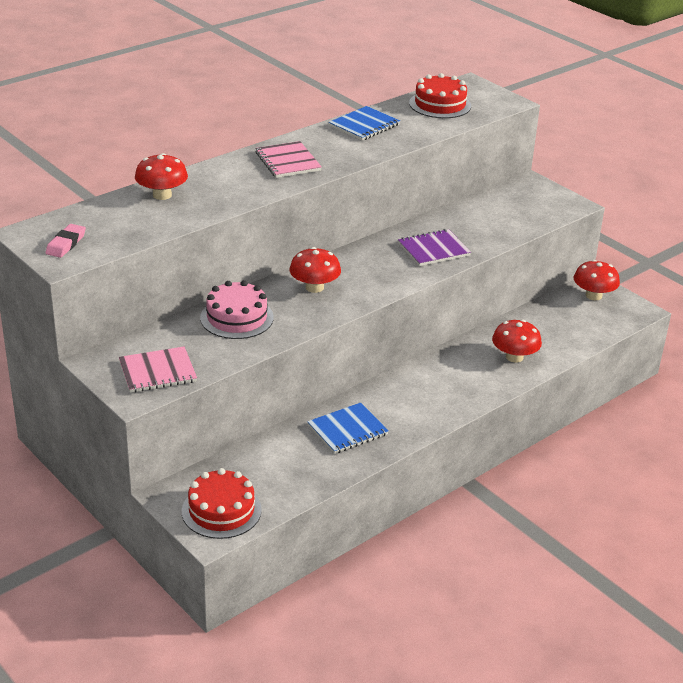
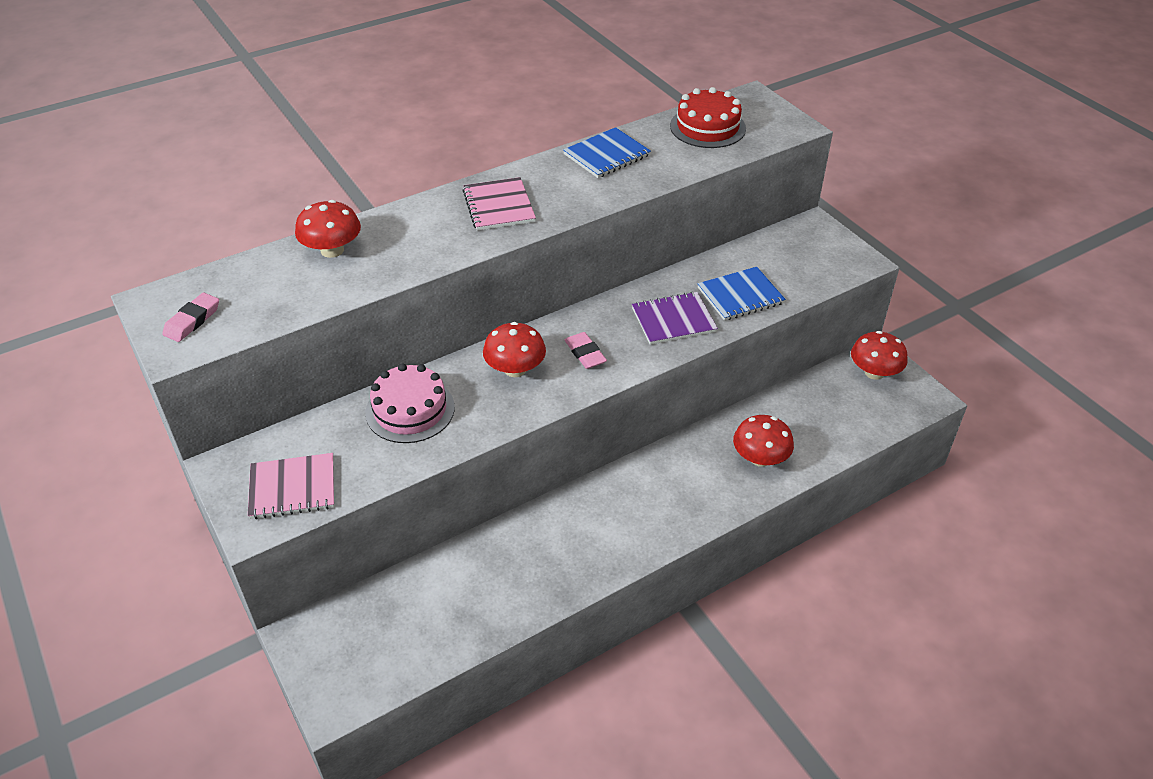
camera: 10 degrees right, 10 degrees up
red cake [182,468,262,539] -> none
blue notebook [307,403,389,454] -> blue notebook moved to [698,267,786,321]
none -> pink eraser [565,332,607,369]

